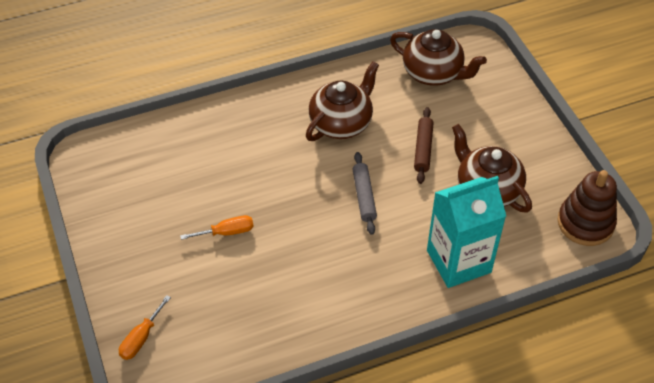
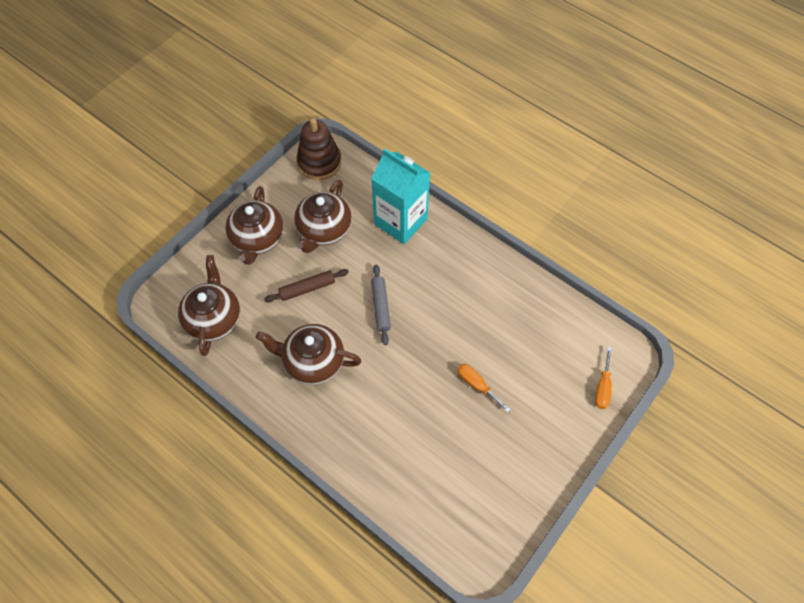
camera: 120 degrees left, 10 degrees up
orange screwdriver [119,295,171,360] -> orange screwdriver turned 105 degrees clockwise [595,347,612,409]
grey rolling pin [353,152,377,235] -> grey rolling pin turned 60 degrees counterclockwise [371,265,391,345]
none -> brown teapot [225,186,284,265]

